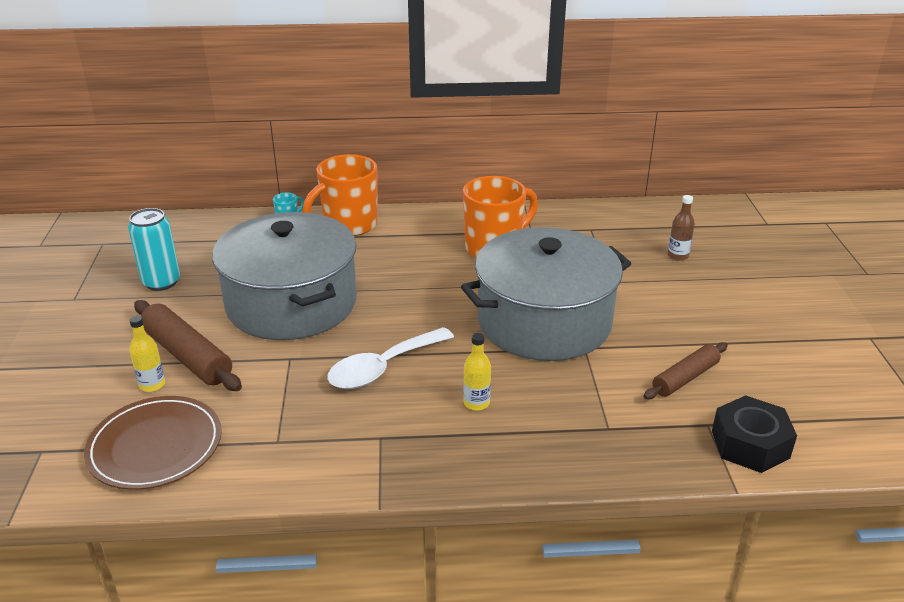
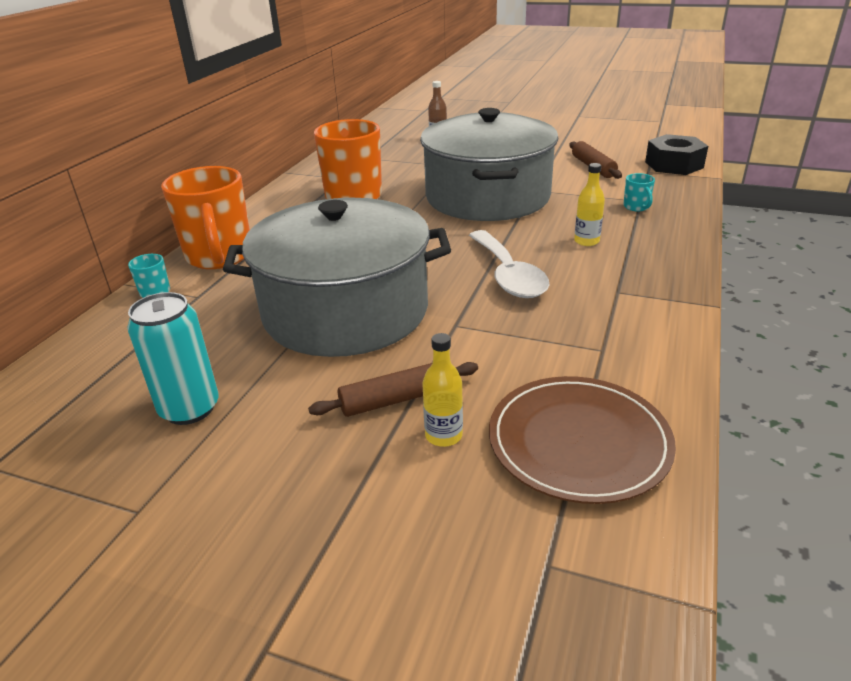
camera: 65 degrees left, 0 degrees up
brown rolling pin [134,300,242,391] -> brown rolling pin [308,362,478,417], size x0.65
none -> turquoise mug [623,173,655,211]

